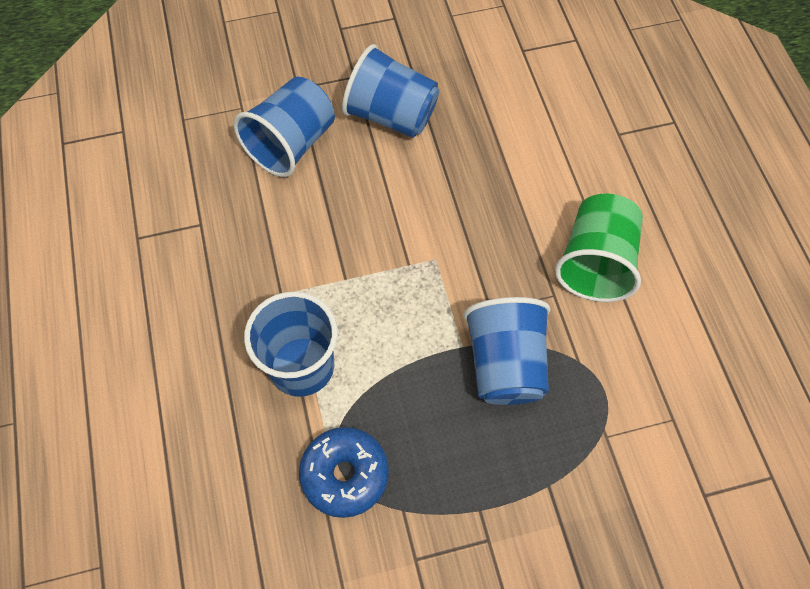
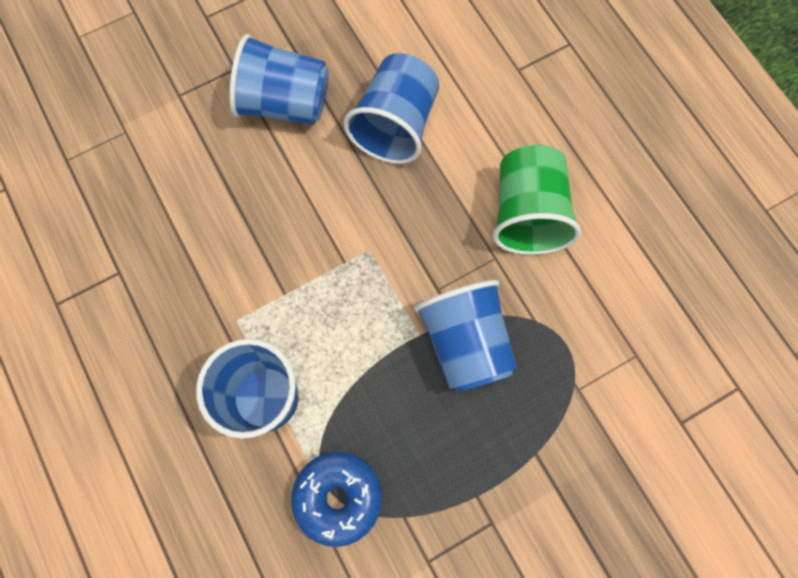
camera: 15 degrees left, 10 degrees up
blue cup [234,77,335,177] -> blue cup moved to [344,53,439,164]

